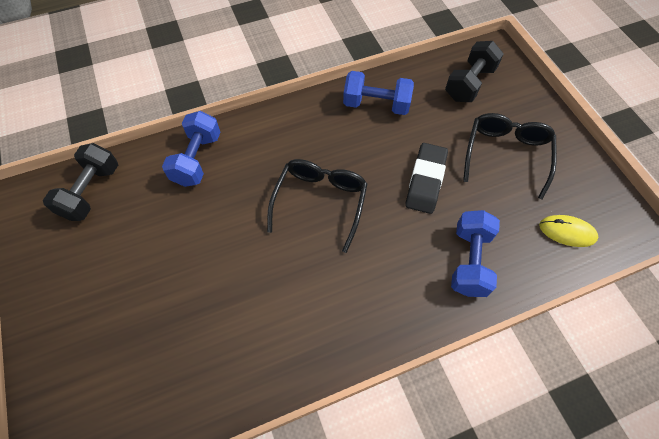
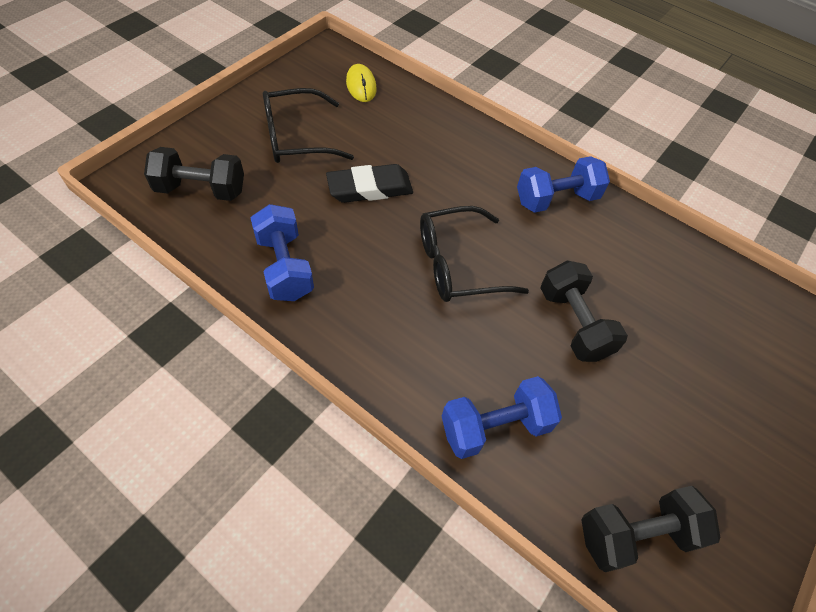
camera: 125 degrees left, 5 degrees down
blue dumbbell [451,210,500,297] -> blue dumbbell moved to [517,156,610,213]
none -> black dumbbell [541,260,628,362]

